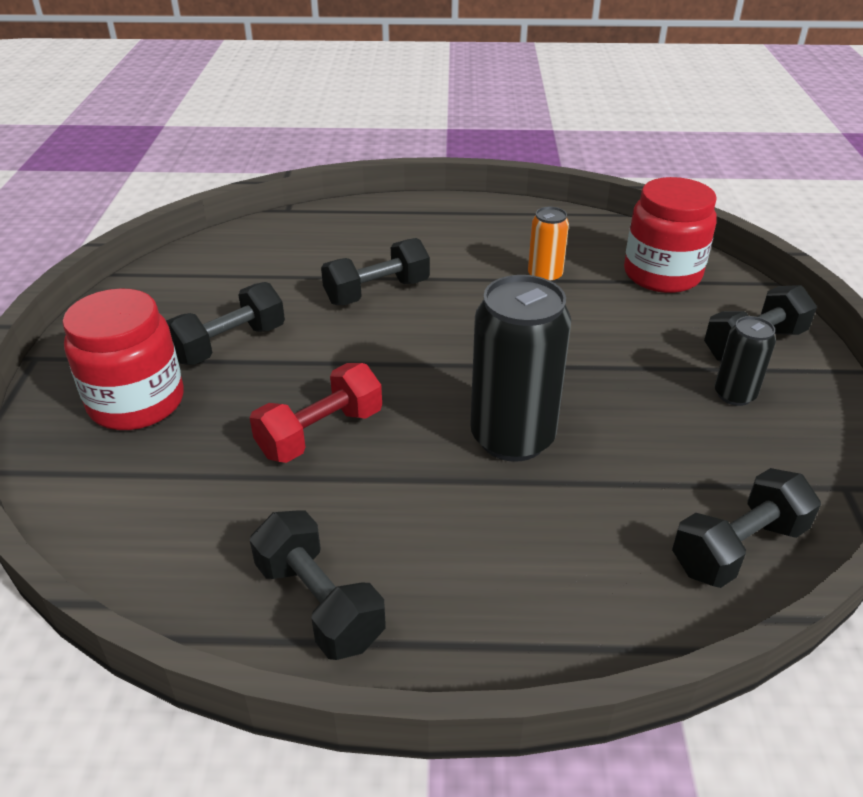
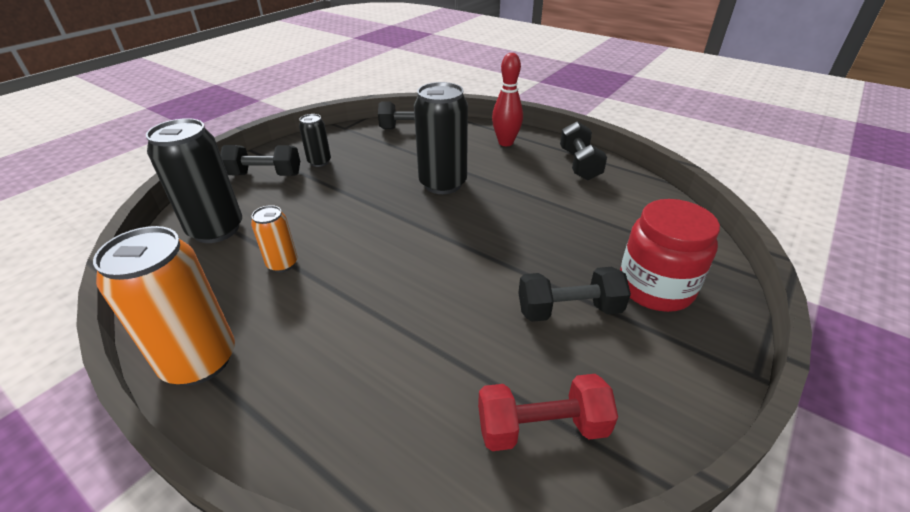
camera: 145 degrees left, 0 degrees up
red dumbbell [250,363,382,463] -> red dumbbell moved to [478,374,618,451]
black dumbbell [321,238,430,305] -> none
red jar [624,177,717,293] -> black can [146,118,242,243]
none -> orange can [93,226,235,385]
none -> red bowling pin [492,53,523,146]

